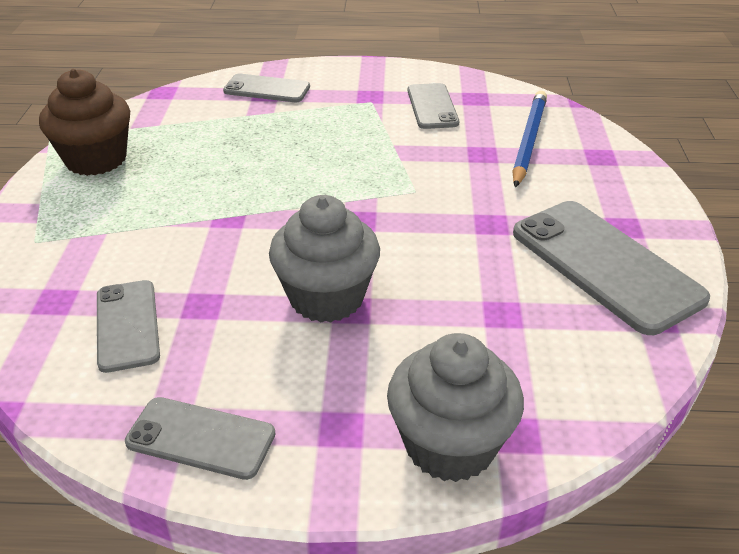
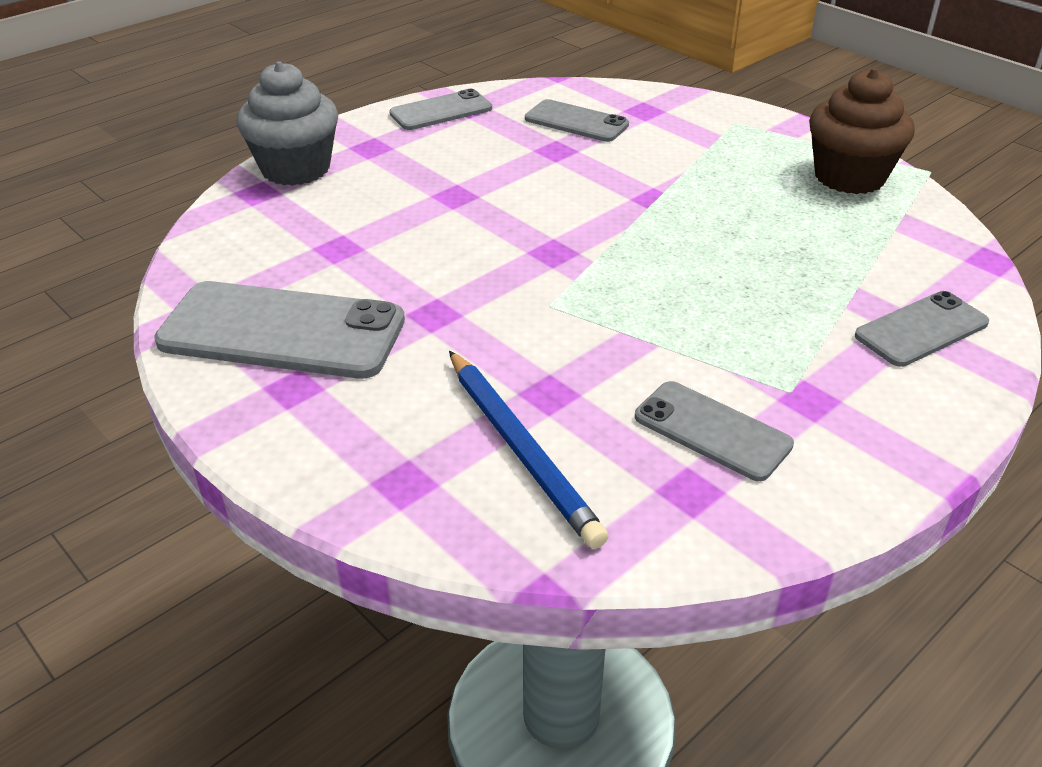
camera: 135 degrees right, 0 degrees up
grey cupcake [269,195,380,323] -> none

